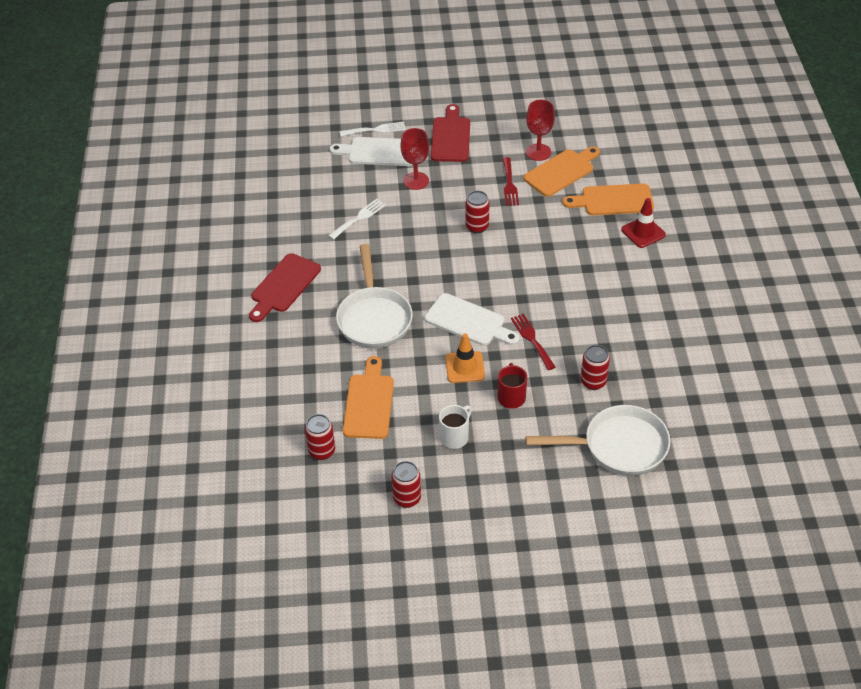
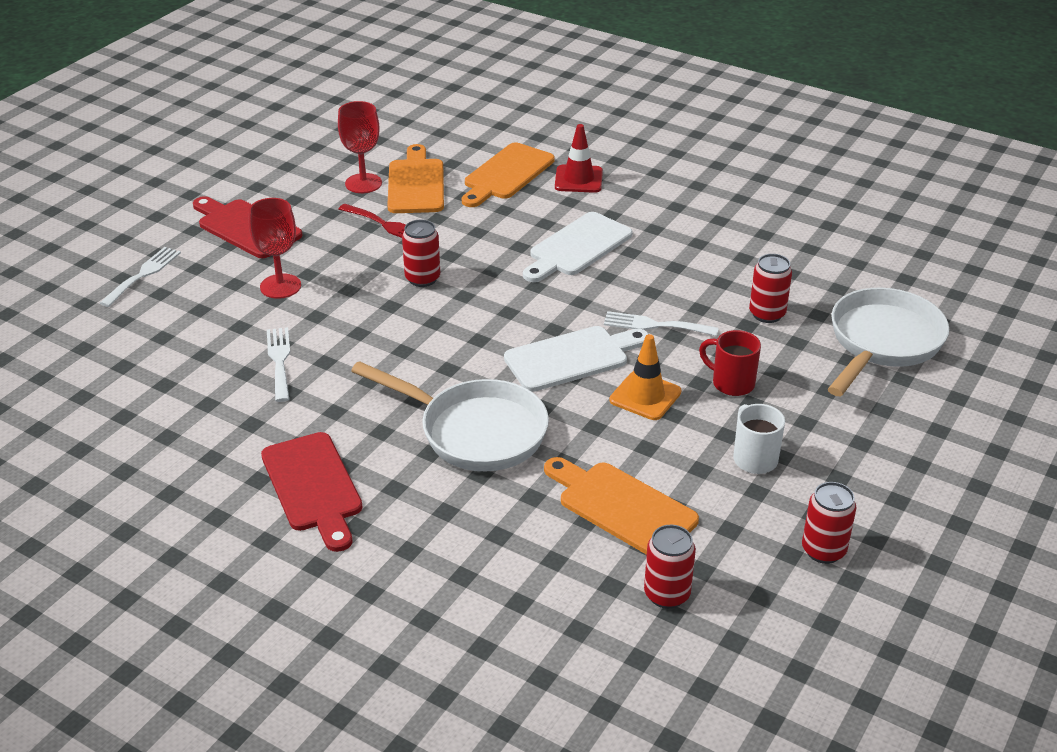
camera: 55 degrees left, 10 degrees down
white cutting board [329,137,412,166] -> white cutting board moved to [523,212,633,282]
red fork [511,314,556,370] -> white fork [604,311,719,336]

